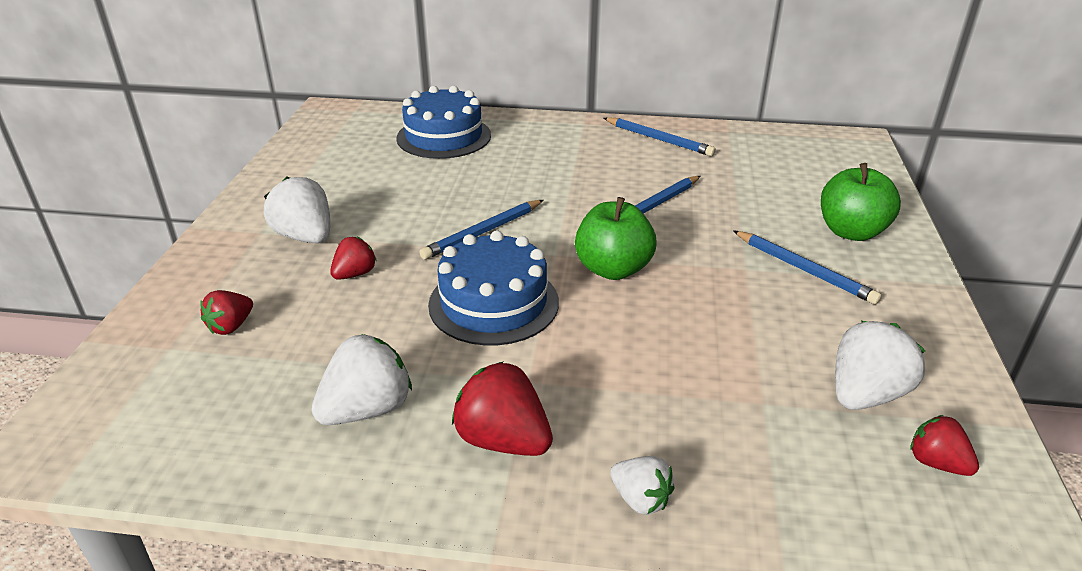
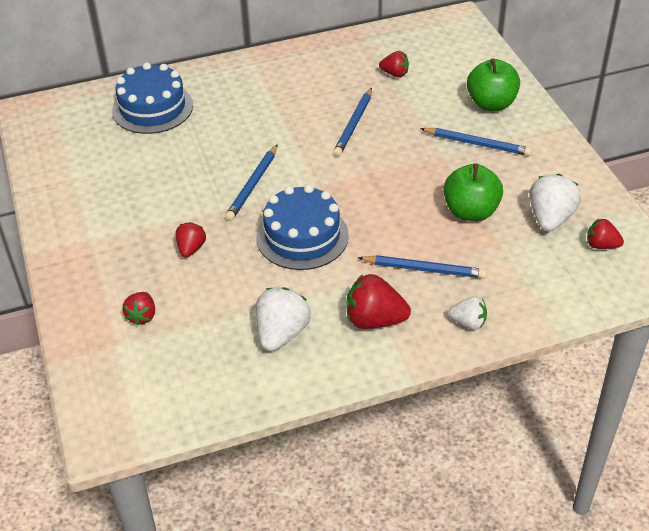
camera: 25 degrees left, 10 degrees up
white strawberry [263,176,330,243] -> none
green apple [575,197,656,280] -> green apple moved to [444,163,503,221]
blue pencil [604,117,716,156] -> blue pencil moved to [358,255,487,278]
none -> red strawberry [379,51,409,77]

